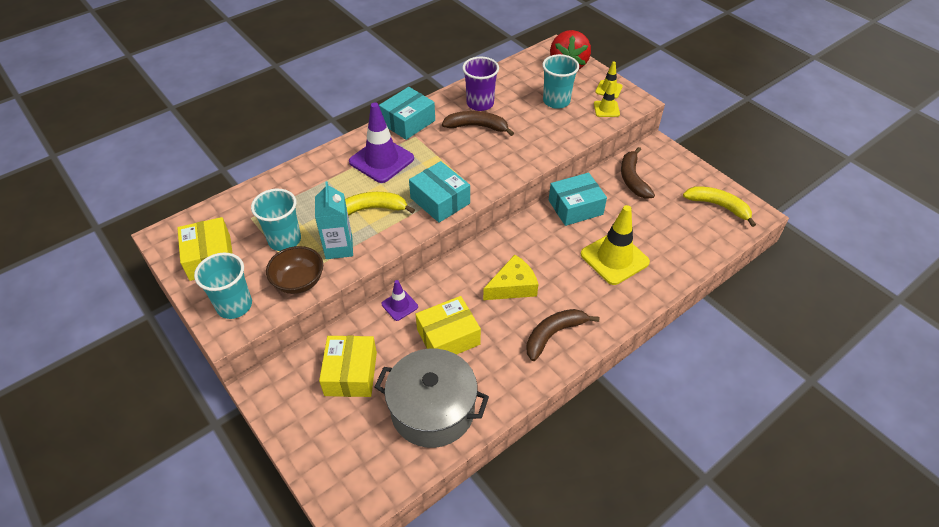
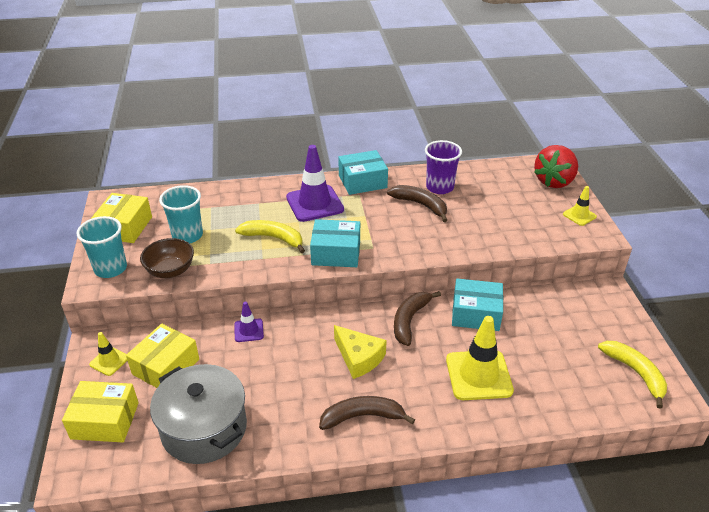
camera: 30 degrees right, 10 degrees down
turquoise carton [315,181,353,259] -> none
turquoise box [409,161,470,223] -> turquoise box turned 75 degrees counterclockwise [310,219,360,267]
yellow box [416,296,481,355] -> yellow box moved to [62,381,139,442]
yellow cheese [483,255,538,300] -> yellow cheese turned 45 degrees clockwise [334,325,387,379]
turquoise cup [542,54,579,109] -> none
yellow traffic cone [594,81,620,117] -> yellow traffic cone moved to [89,332,127,376]
brown banana [621,147,655,199] -> brown banana moved to [394,291,441,346]

